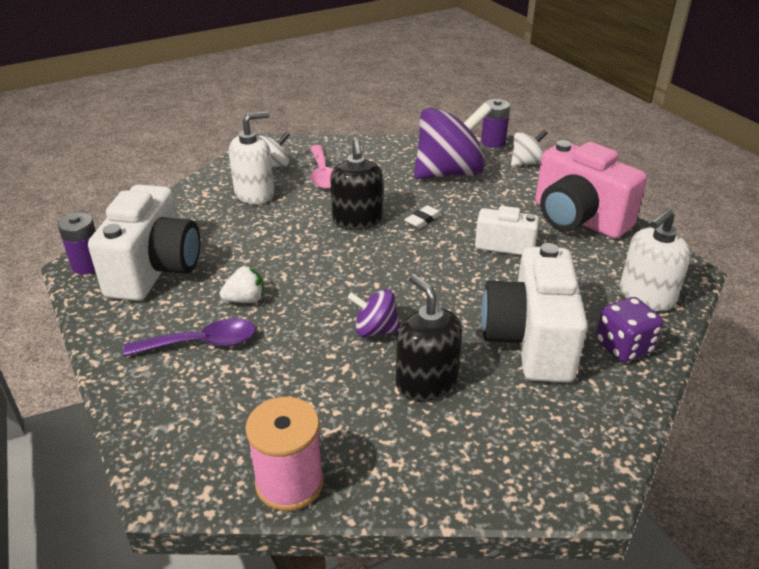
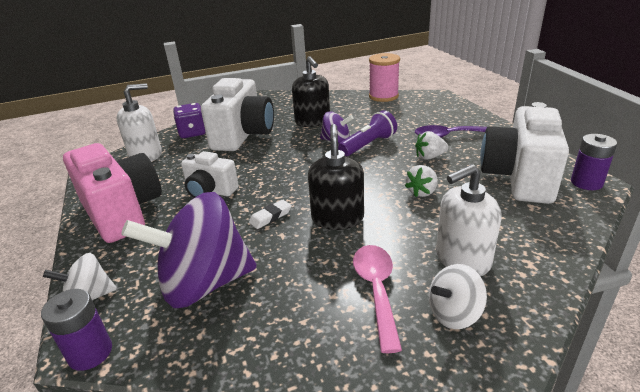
camera: 170 degrees left, 5 degrees down
none -> purple flashlight [338,110,397,156]
none -> white strawberry [405,165,438,197]

